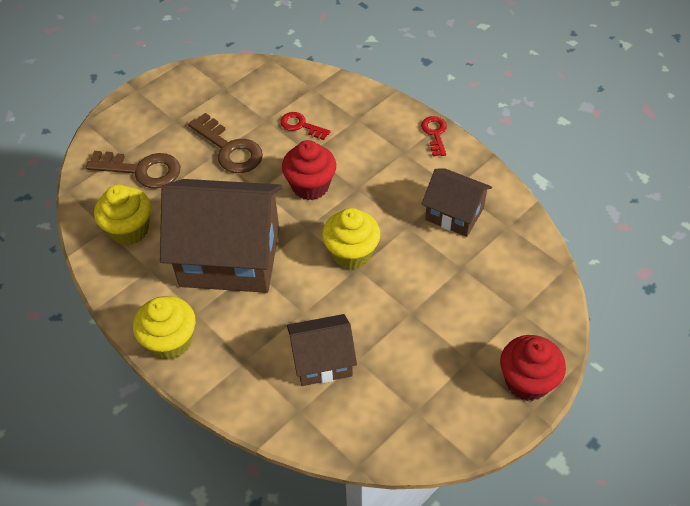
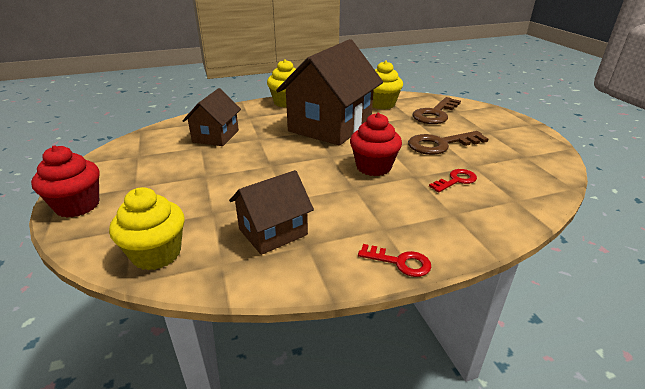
camera: 115 degrees right, 20 degrees down
yellow cupcake [322,208,380,269] -> yellow cupcake moved to [109,187,185,270]

